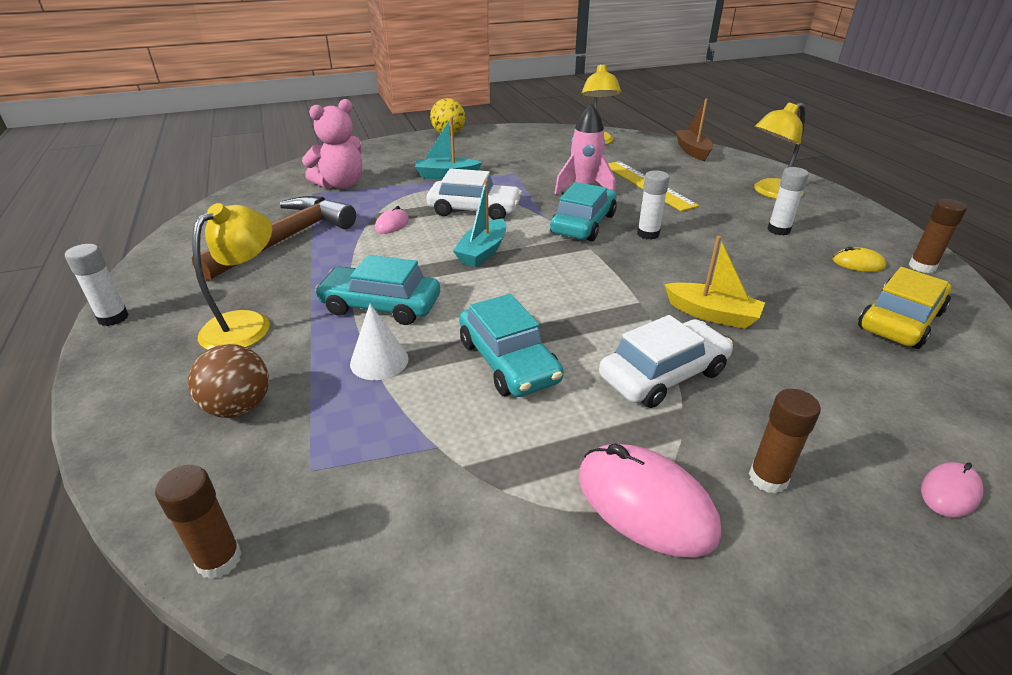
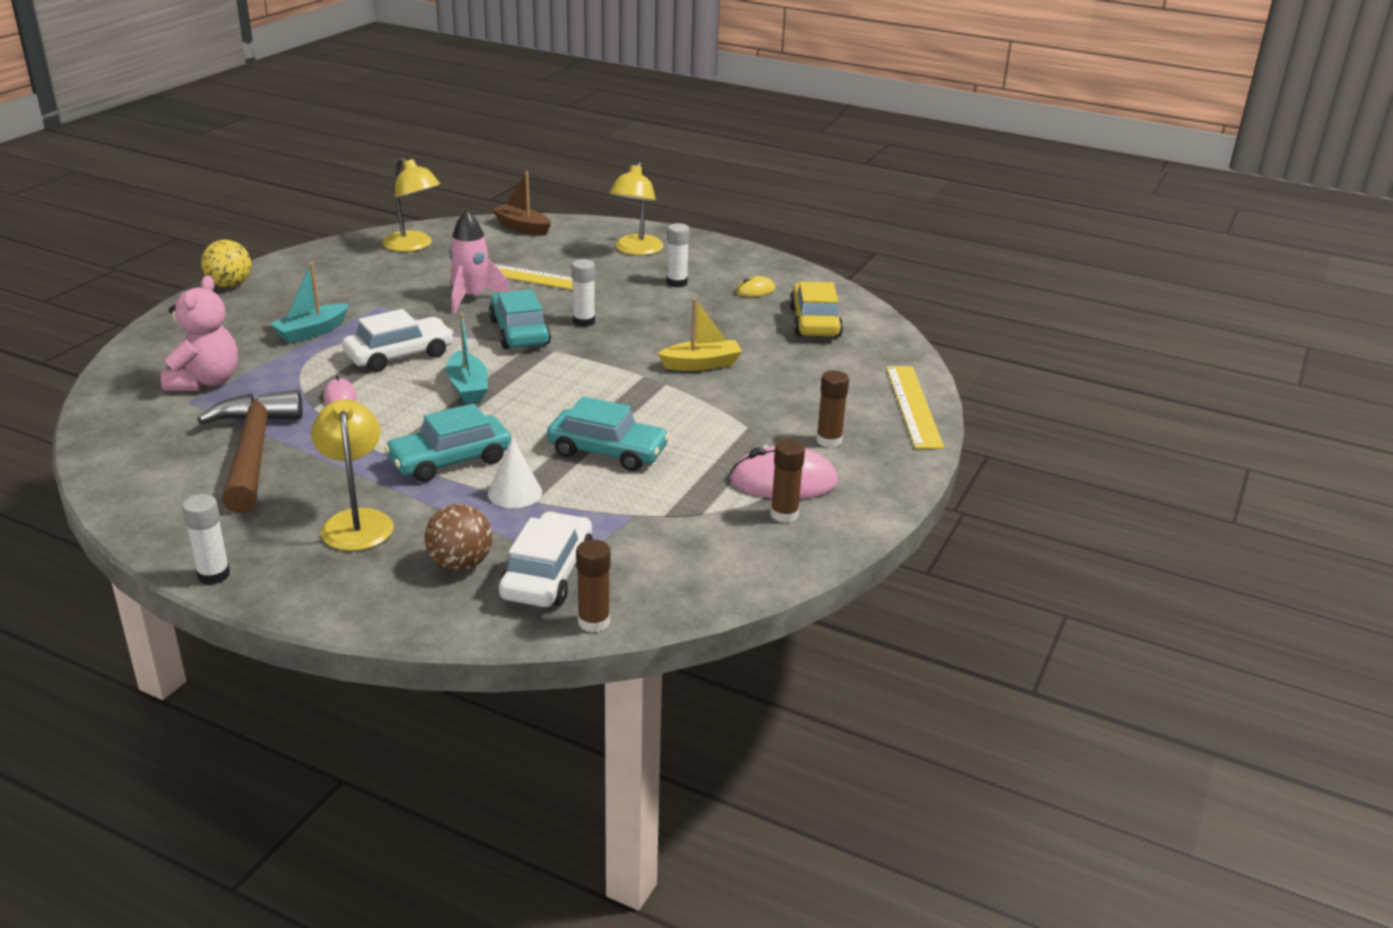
camera: 45 degrees left, 5 degrees down
white car [599,315,733,408] -> white car moved to [499,512,593,607]
brown glue stick [909,199,967,273] -> brown glue stick moved to [770,439,805,523]
pink mouse [921,462,983,517] -> yellow ruler [886,366,944,449]

